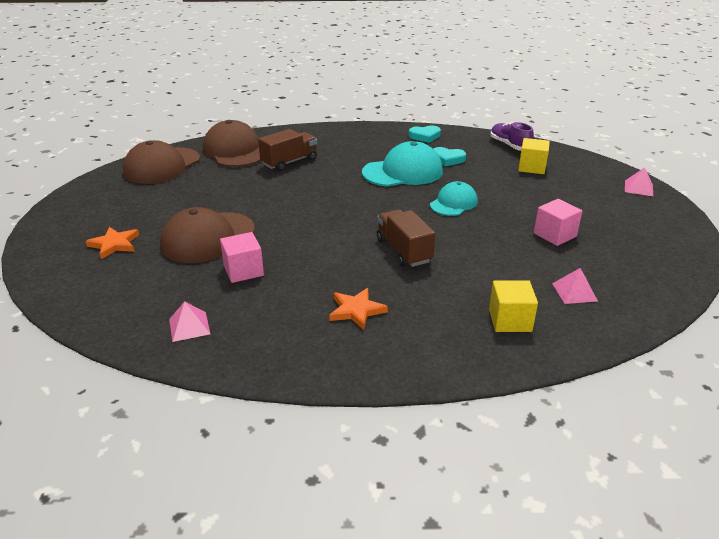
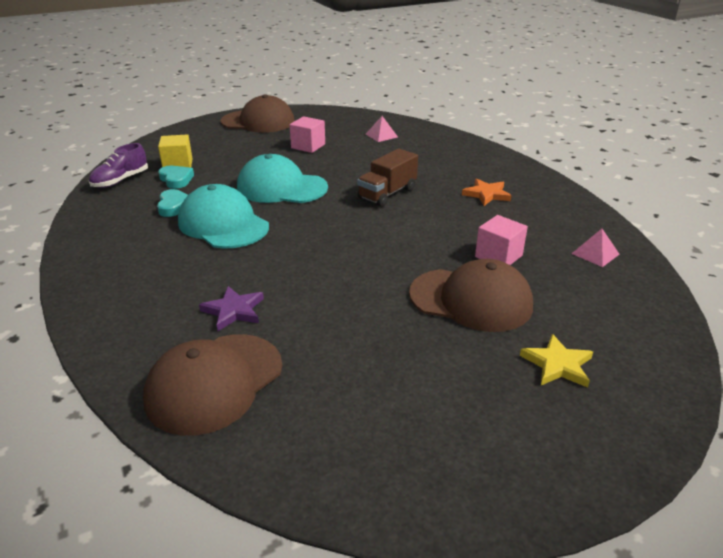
camera: 115 degrees left, 0 degrees up
orange star [85,227,139,259] -> yellow star [520,334,593,388]
brown cap [123,140,200,184] -> brown cap moved to [220,94,295,133]
brown truck [258,129,317,171] -> purple star [199,286,264,331]
turquoise heart [409,125,441,143] -> turquoise heart moved to [158,166,194,189]
turquoise cap [430,181,478,216] -> turquoise cap [237,154,328,203], size x1.64
yellow cube [489,280,538,332] -> none
pink pyramid [625,167,653,196] -> none

